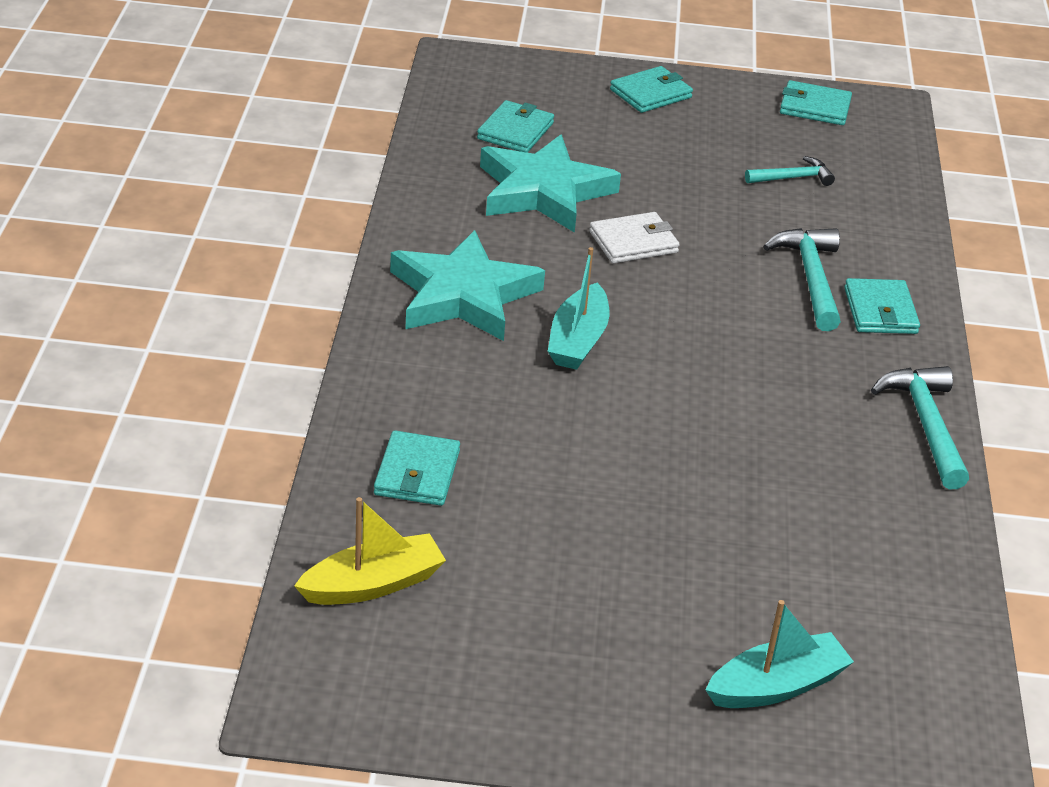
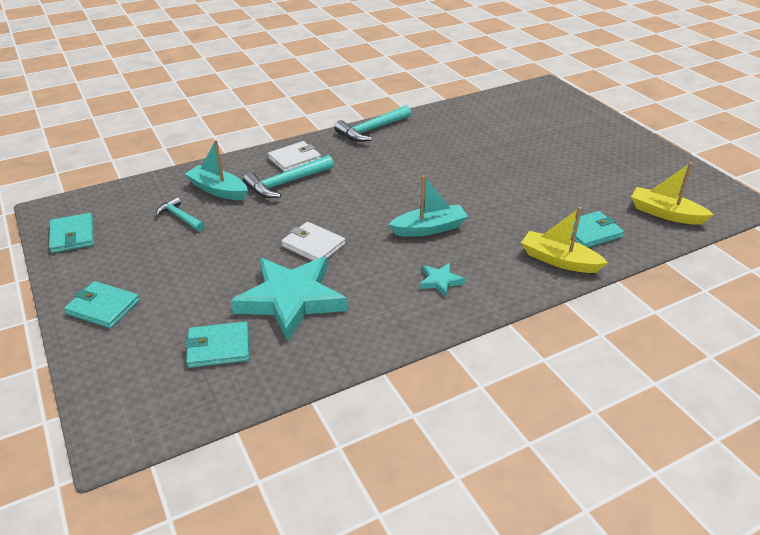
camera: 120 degrees left, 0 degrees up
turquoise star [390,230,545,341] -> turquoise star [419,263,465,297], size x0.43
turquoise boat [706,600,854,708] -> turquoise boat moved to [185,140,248,200]
turquoise wallet [844,278,920,334] -> white wallet [268,141,321,172]
none -> yellow boat [521,207,608,273]

